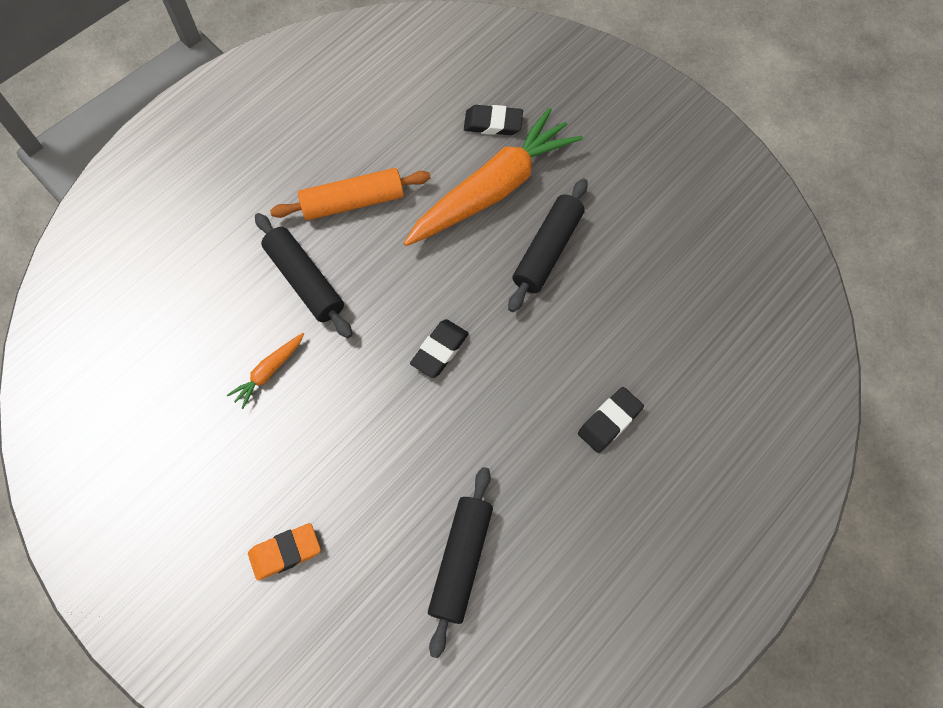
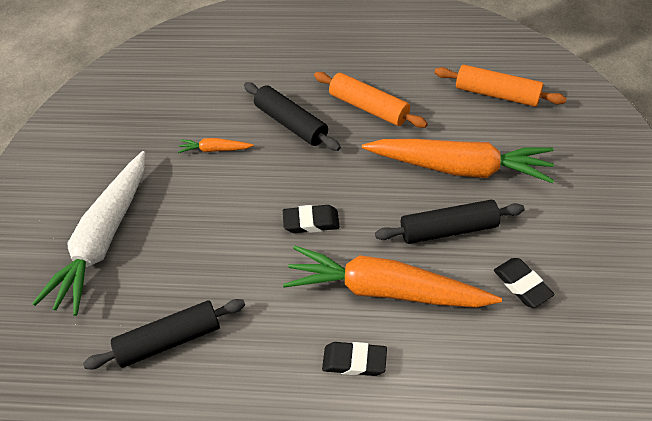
camera: 55 degrees right, 15 degrees down
orange eraser [248,523,321,580] -> white carrot [32,151,145,316]
black rolling pin [255,213,352,338] -> black rolling pin turned 60 degrees counterclockwise [244,82,341,151]
black eraser [464,105,523,135] -> black eraser moved to [494,258,554,308]
none -> orange carrot [283,245,502,308]
none -> orange rolling pin [434,65,567,107]

